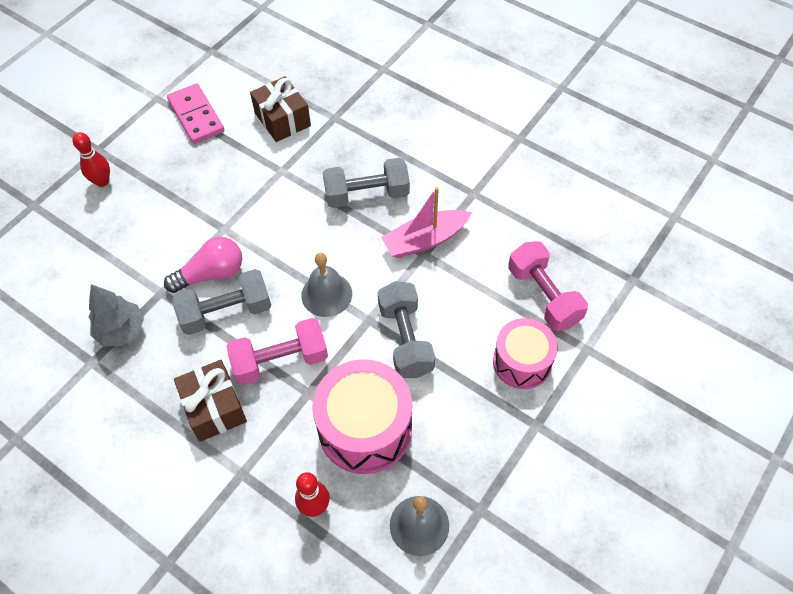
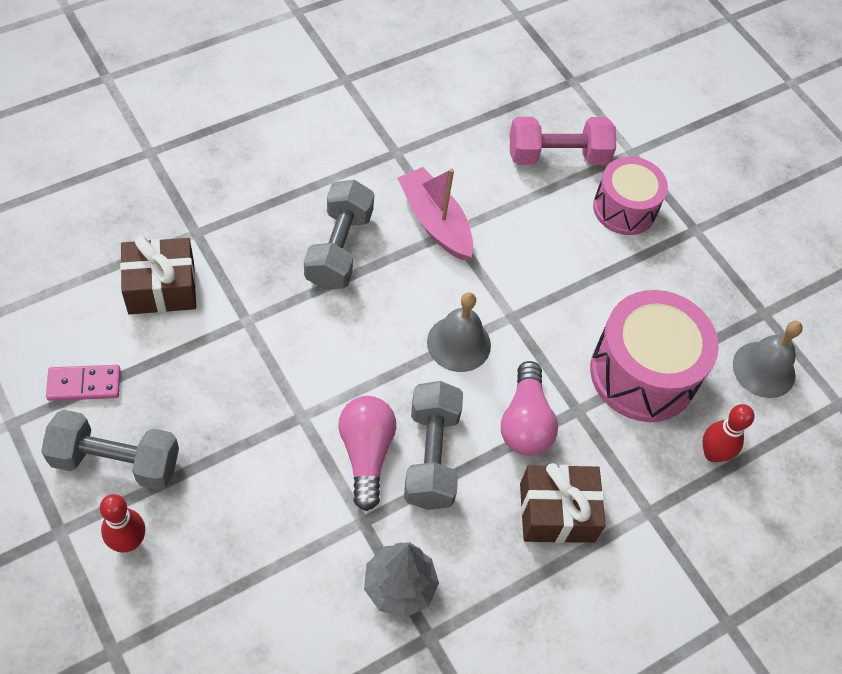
camera: 75 degrees left, 0 degrees up
pink domino [167,83,224,144] -> pink domino [46,365,121,401], size x0.66
pink dumbbell [227,318,328,385] -> pink light bulb [501,361,558,456]
grey dumbbell [378,281,435,378] -> grey dumbbell moved to [41,410,179,490]
pink boat [381,187,472,258] -> pink boat turned 150 degrees clockwise [397,167,473,260]

